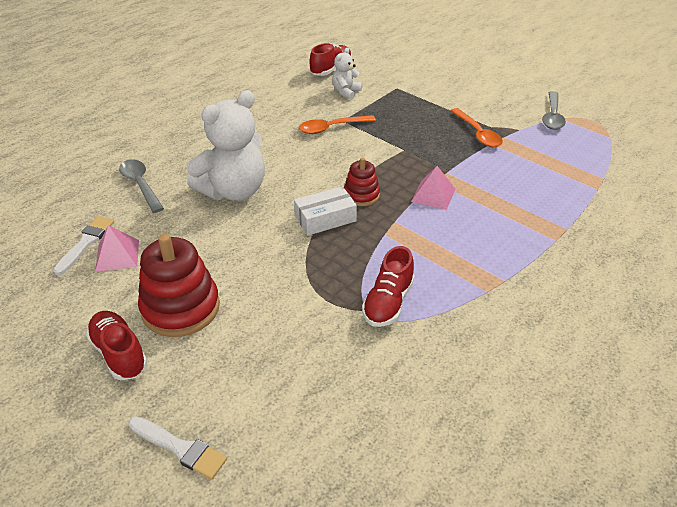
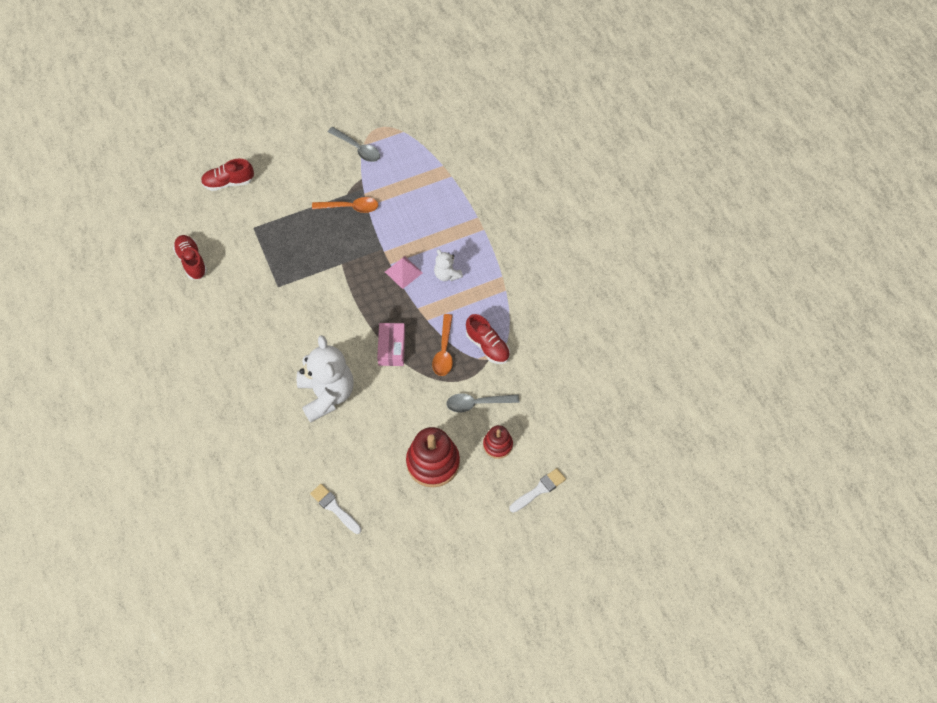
camera: 65 degrees left, 20 degrees up
red shoe [86,311,148,380] -> red shoe moved to [201,159,254,191]
pink pyramid [95,225,139,272] -> none
grey spoon [119,159,164,213] -> grey spoon moved to [446,394,519,412]
white box [294,186,357,236] -> pink box [377,323,405,366]
orange spoon [299,115,376,134] -> orange spoon moved to [432,314,453,376]
white teddy bear [332,47,363,100] -> white teddy bear moved to [434,249,463,281]
red stacking toy [344,157,380,206] -> red stacking toy moved to [483,425,513,459]

